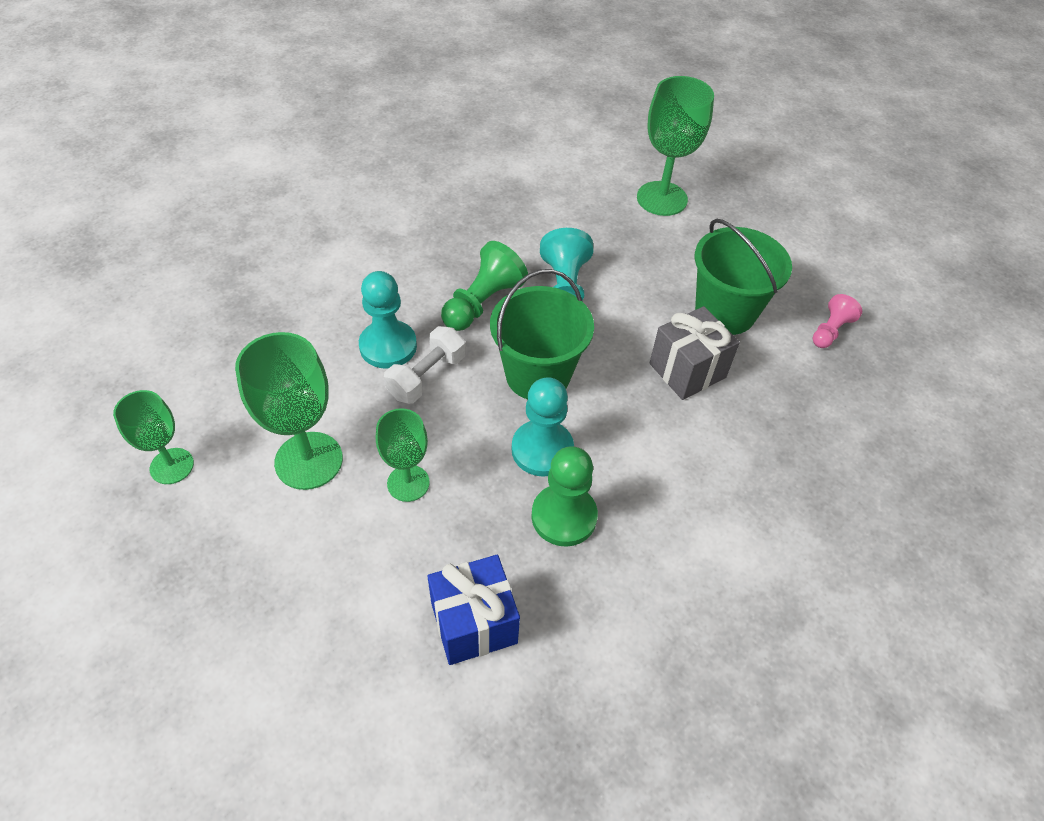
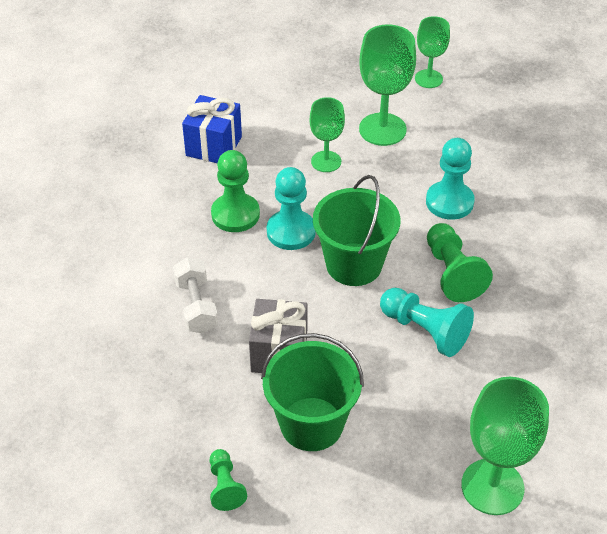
camera: 130 degrees right, 5 degrees down
white dumbbell [384,326,465,404] -> white dumbbell moved to [173,257,218,333]
pink pawn [813,294,862,348] -> green pawn [209,449,247,511]

